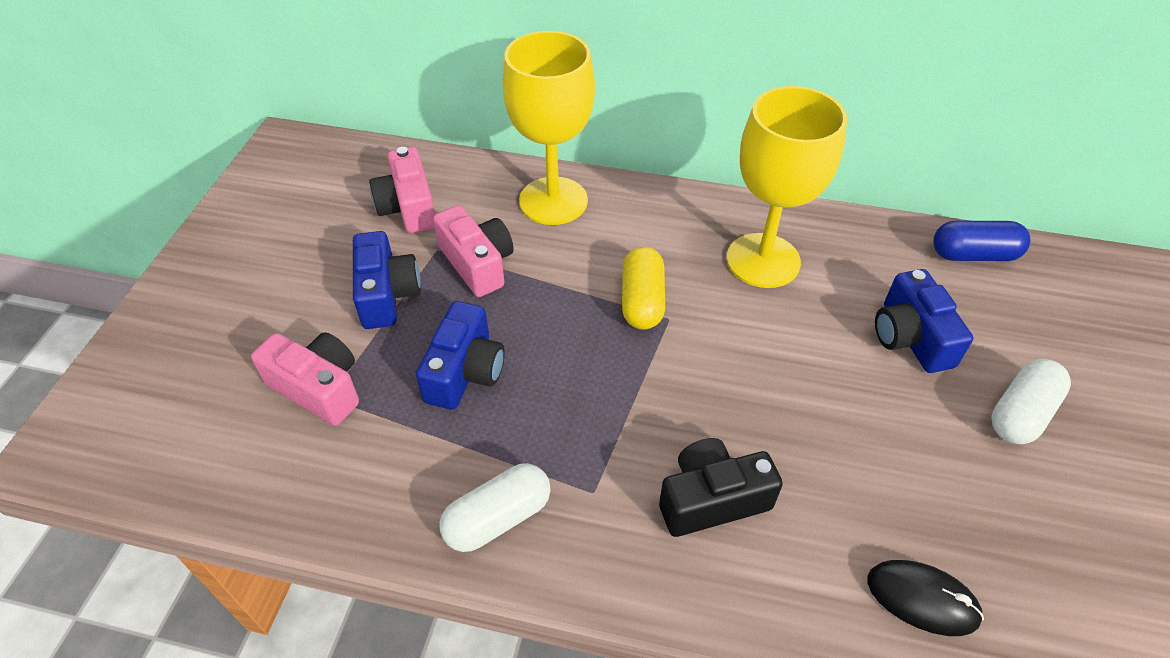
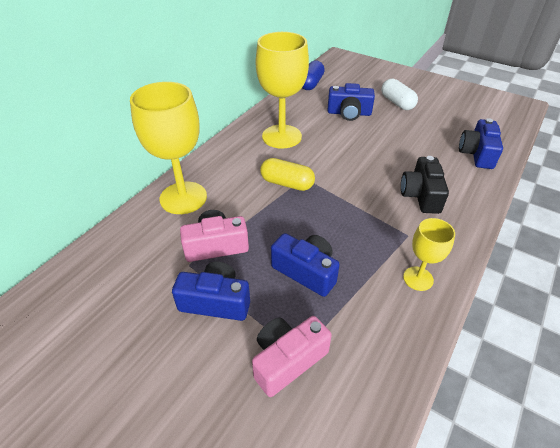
camera: 70 degrees left, 5 degrees down
pink camera [369,147,435,233] -> none
white capsule [439,463,551,552] -> yellow goblet [403,218,455,291]
black mouse [867,560,984,636] -> blue camera [459,118,503,169]

